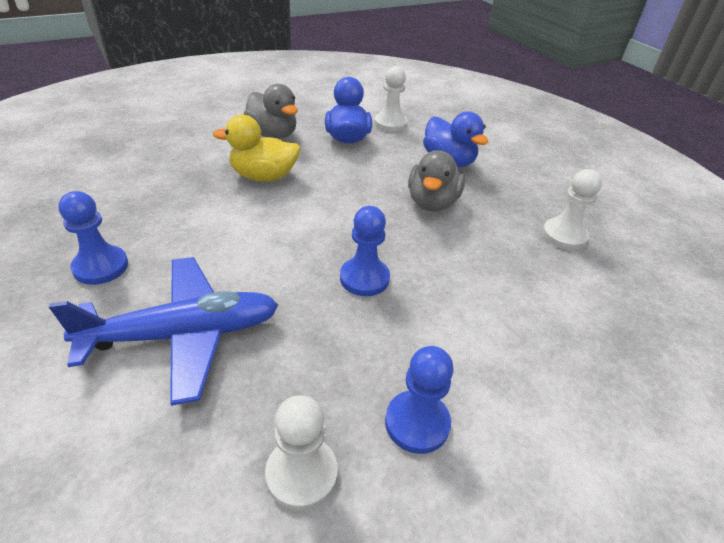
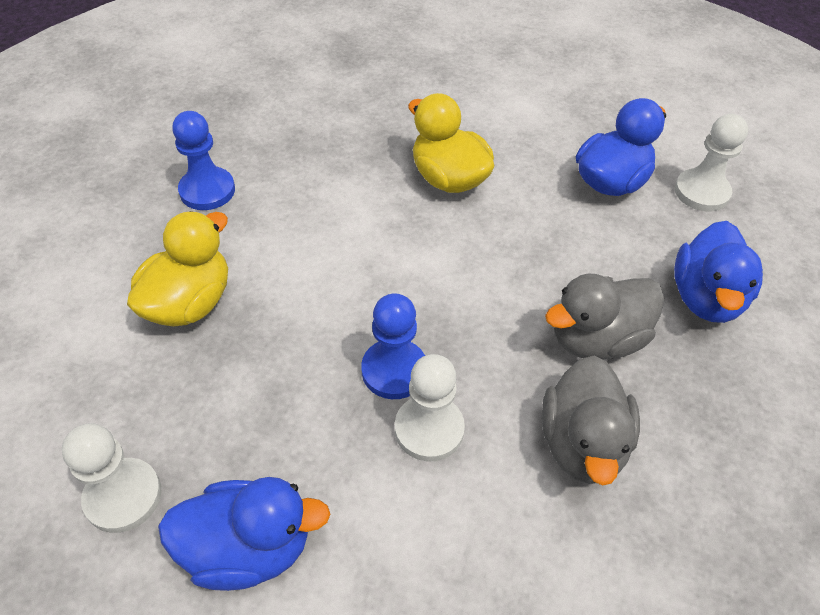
camera: 50 degrees right, 10 degrees up
blue plane [49,257,278,406] -> yellow duck [127,211,228,327]
grey duck [244,84,298,139] -> grey duck moved to [542,355,640,486]
blue pawn [385,346,454,454] -> blue duck [158,477,330,591]
white pawn [542,169,602,250] -> white pawn moved to [395,354,465,462]

